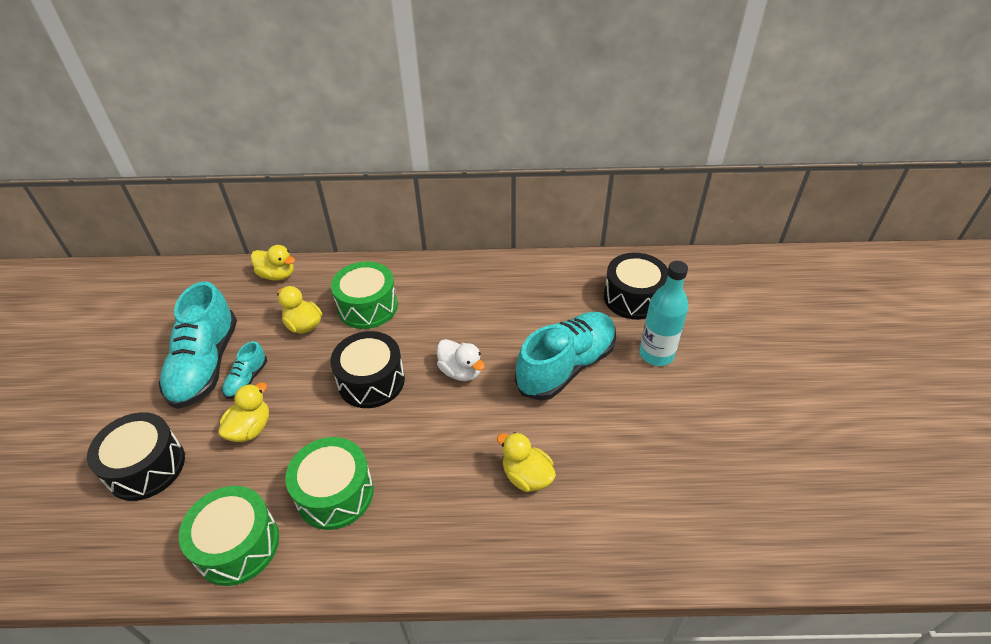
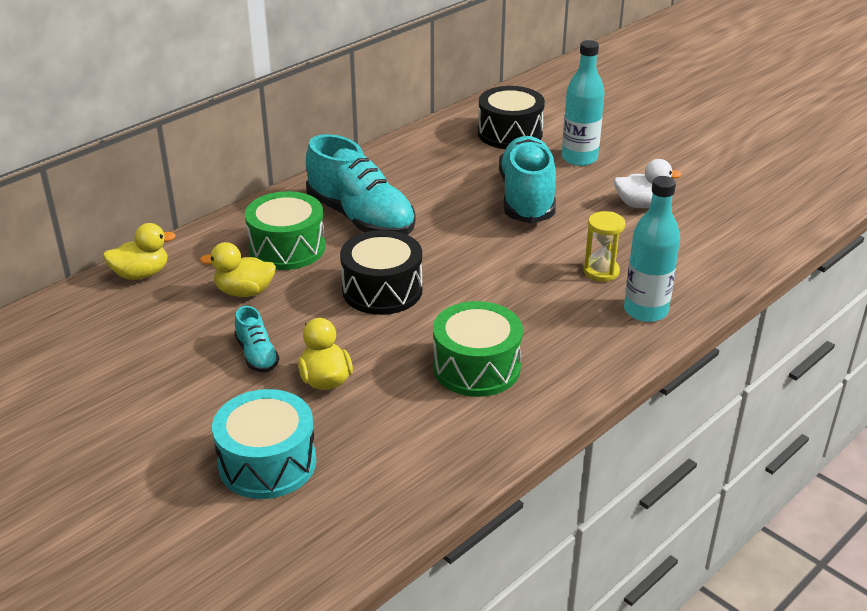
camera: 45 degrees left, 10 degrees down
black drum [87,412,185,501] -> turquoise drum [212,389,316,499]
turquoise shoe [159,281,237,409] -> turquoise shoe moved to [306,134,416,235]
green drum [179,486,279,586] -> none
white duck [437,339,485,381] -> white duck moved to [614,159,682,208]
yellow duck [497,432,556,492] -> yellow hourglass [584,211,625,282]
none -> turquoise bottle [624,176,680,322]

